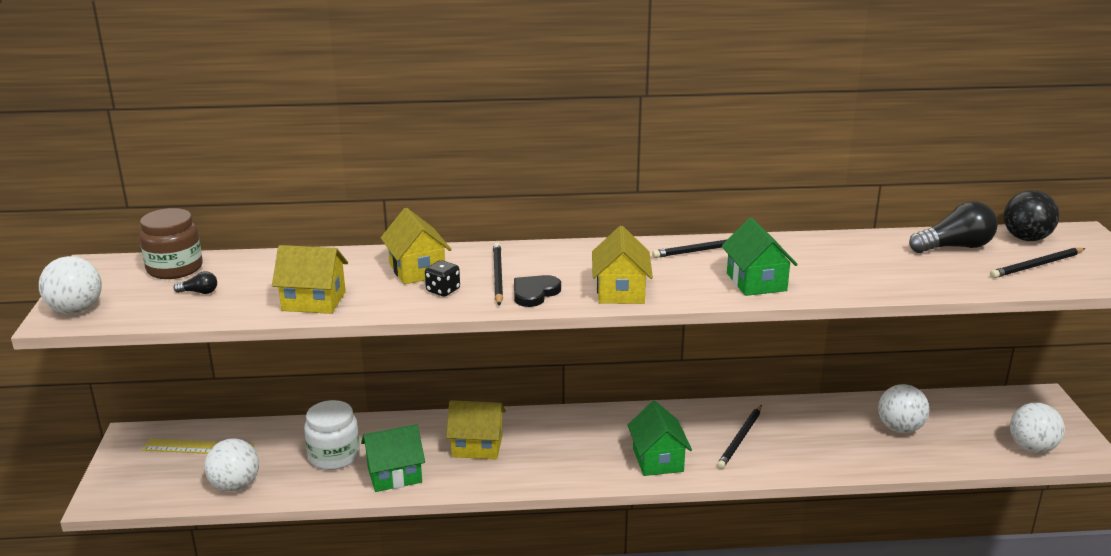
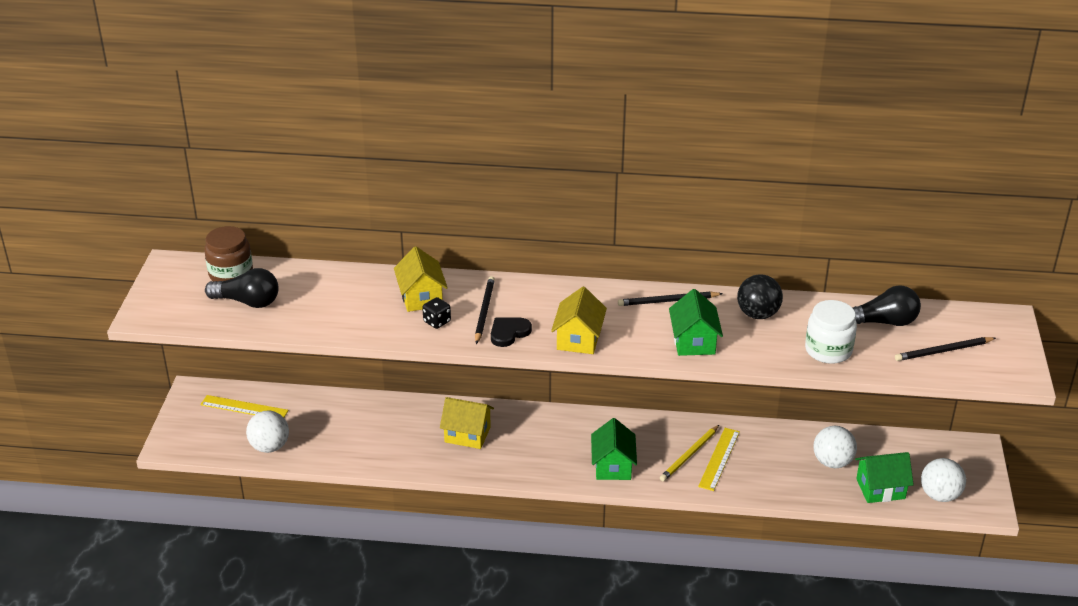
camera: 10 degrees right, 10 degrees up
white ball [39,256,102,314] -> none
black light bulb [174,271,217,294] -> black light bulb [205,268,279,308], size x2.19
yellow house [272,245,348,314] -> none
white jar [304,400,360,470] -> white jar moved to [805,300,857,364]
green house [361,424,425,492] -> green house moved to [855,452,914,503]
black pencil [717,405,762,469] -> yellow pencil [660,425,719,481]
black ball [1004,190,1059,241] -> black ball moved to [737,274,783,319]
none -> yellow ruler [698,428,740,491]

